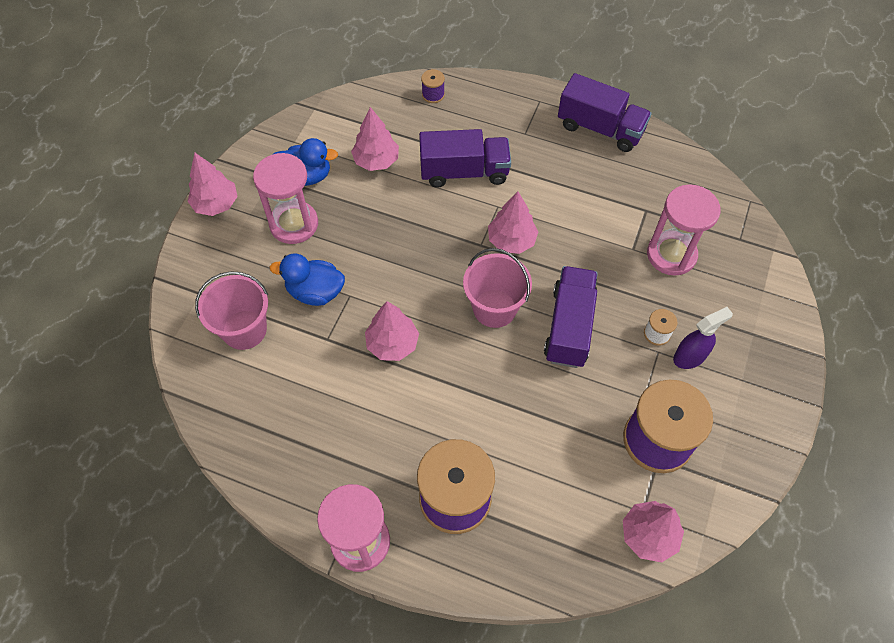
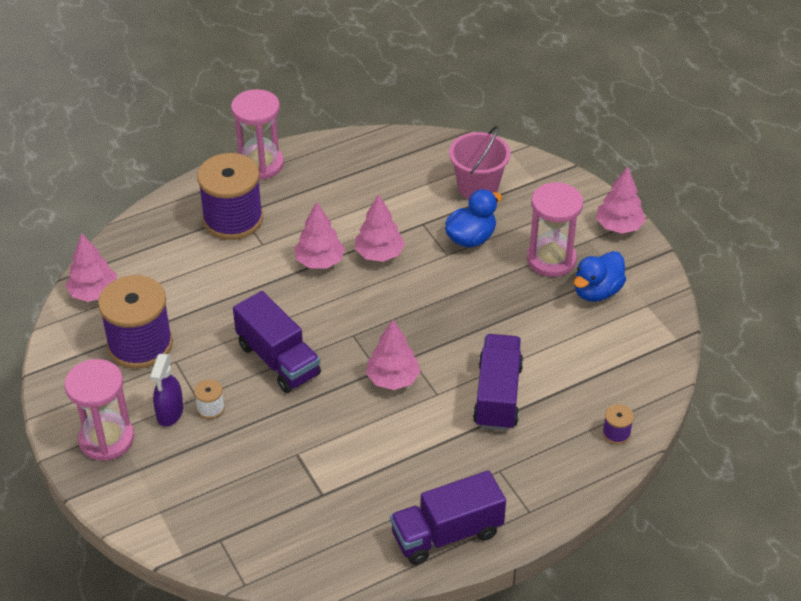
camera: 130 degrees right, 15 degrees down
pink tree [351,107,399,171] -> pink tree moved to [294,202,345,269]
purple truck [419,129,511,188] -> purple truck turned 150 degrees clockwise [473,334,523,431]
pink bucket [463,248,532,328] -> none
pink hourglass [647,184,721,276] -> pink hourglass moved to [64,359,134,461]

